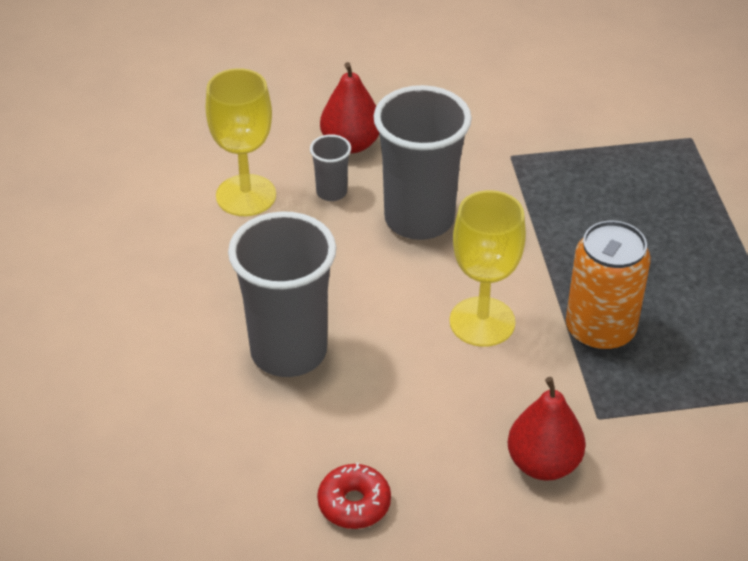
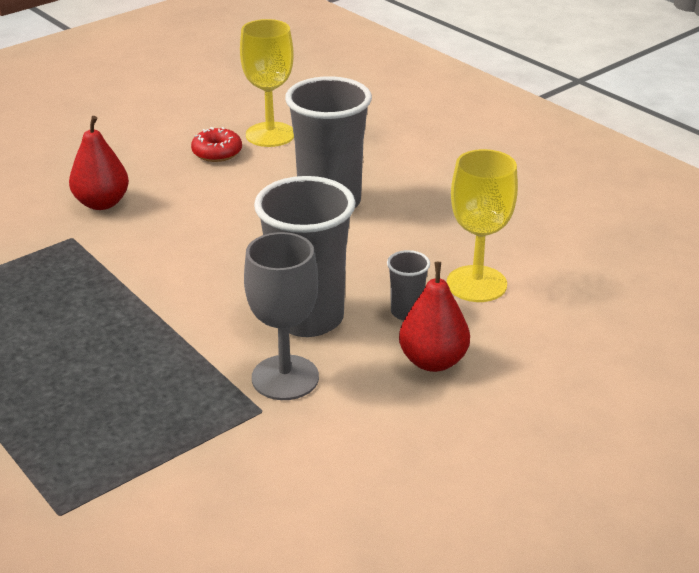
camera: 150 degrees right, 10 degrees down
yellow goblet [450,190,526,347] -> yellow goblet moved to [240,19,294,147]
orange can [566,221,651,351] -> none
none -> grey goblet [244,232,319,400]

